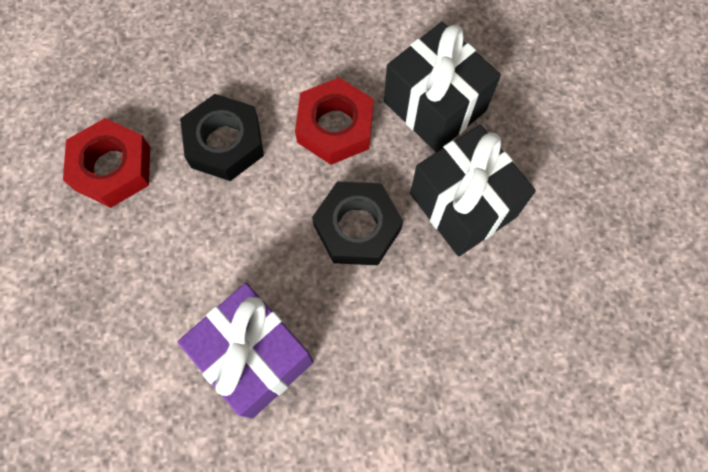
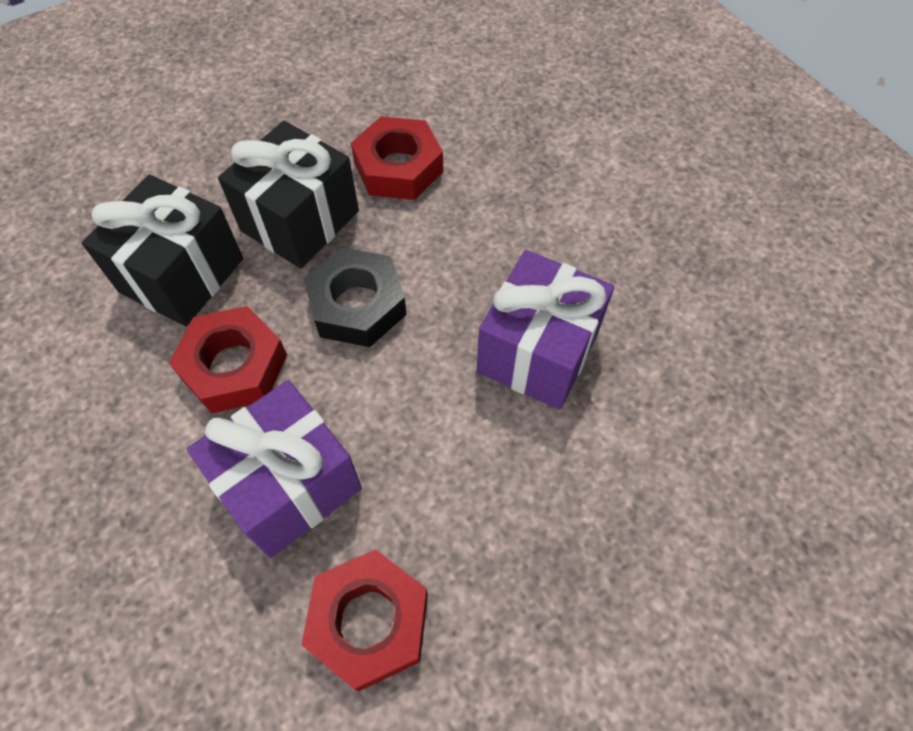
camera: 110 degrees left, 10 degrees down
black nut [180,94,264,181] -> purple gift [187,380,362,558]
none -> red nut [351,116,443,200]

